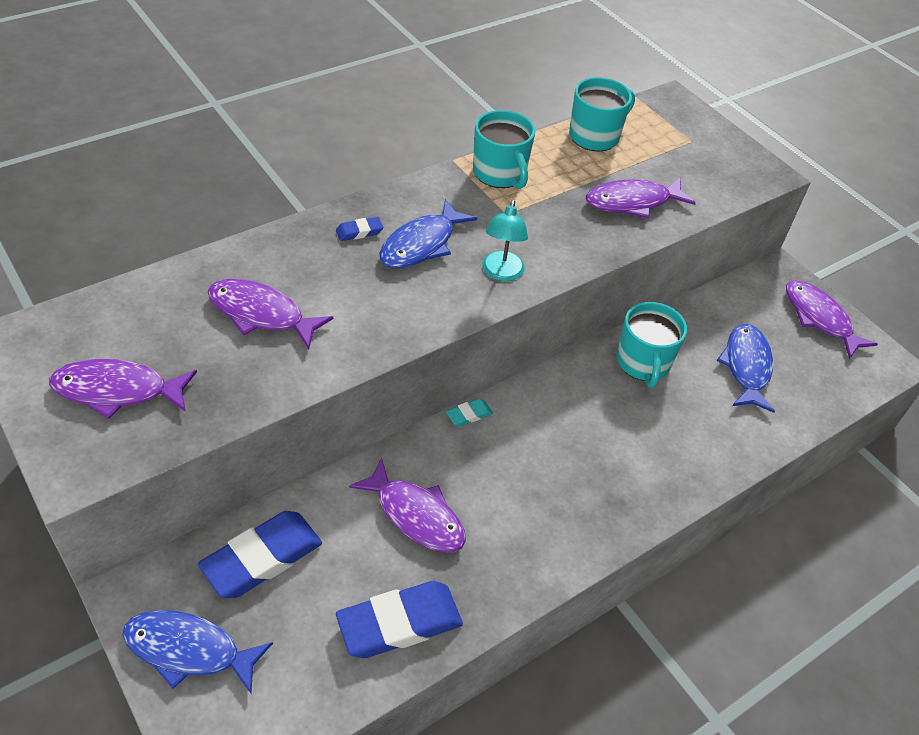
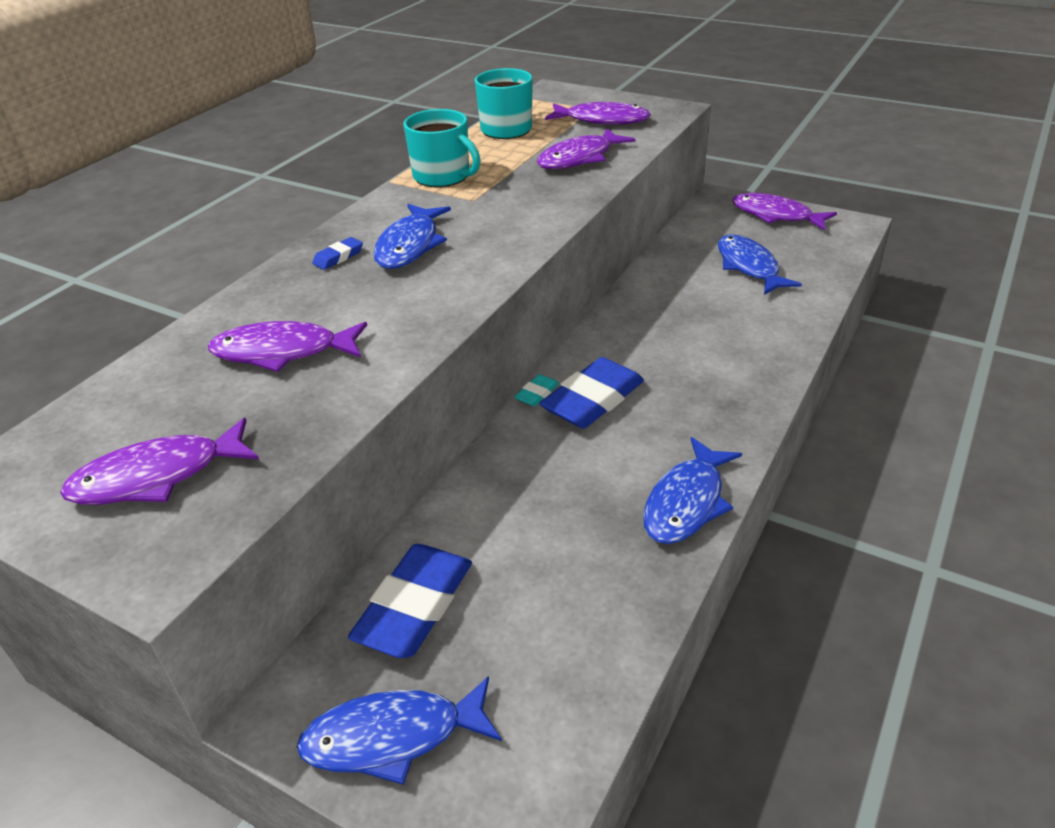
camera: 20 degrees left, 10 degrees down
blue eraser [336,581,463,658] -> blue eraser moved to [539,357,644,429]
purple fish [349,458,466,553] -> purple fish moved to [545,102,651,125]
turquoise lamp [482,200,528,281] -> none
turquoise mug [617,302,687,388] -> none
none -> blue fish [643,437,742,544]

